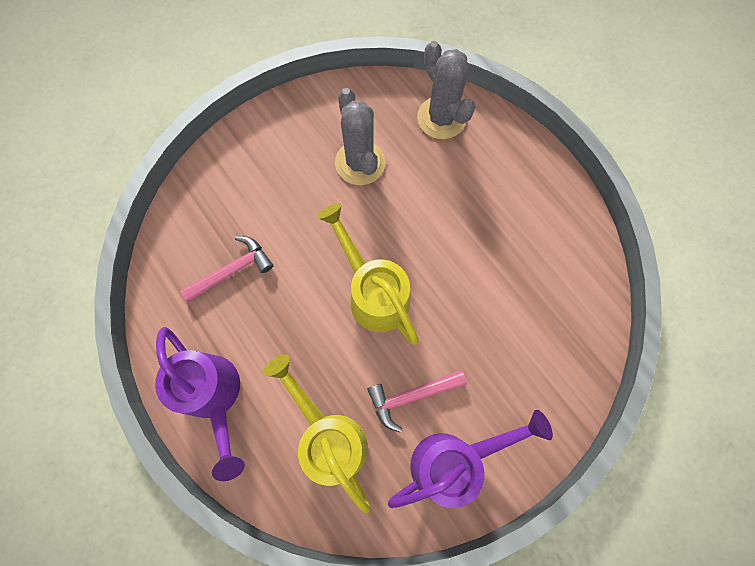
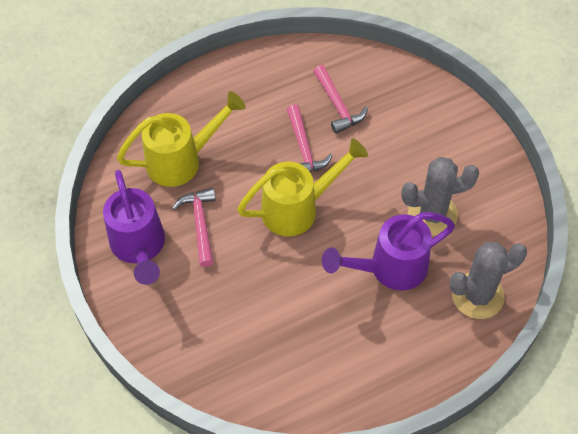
camera: 100 degrees right, 15 degrees down
purple watering can [155,327,245,481] -> purple watering can moved to [322,212,455,291]
none -> pink hammer [287,104,333,173]

